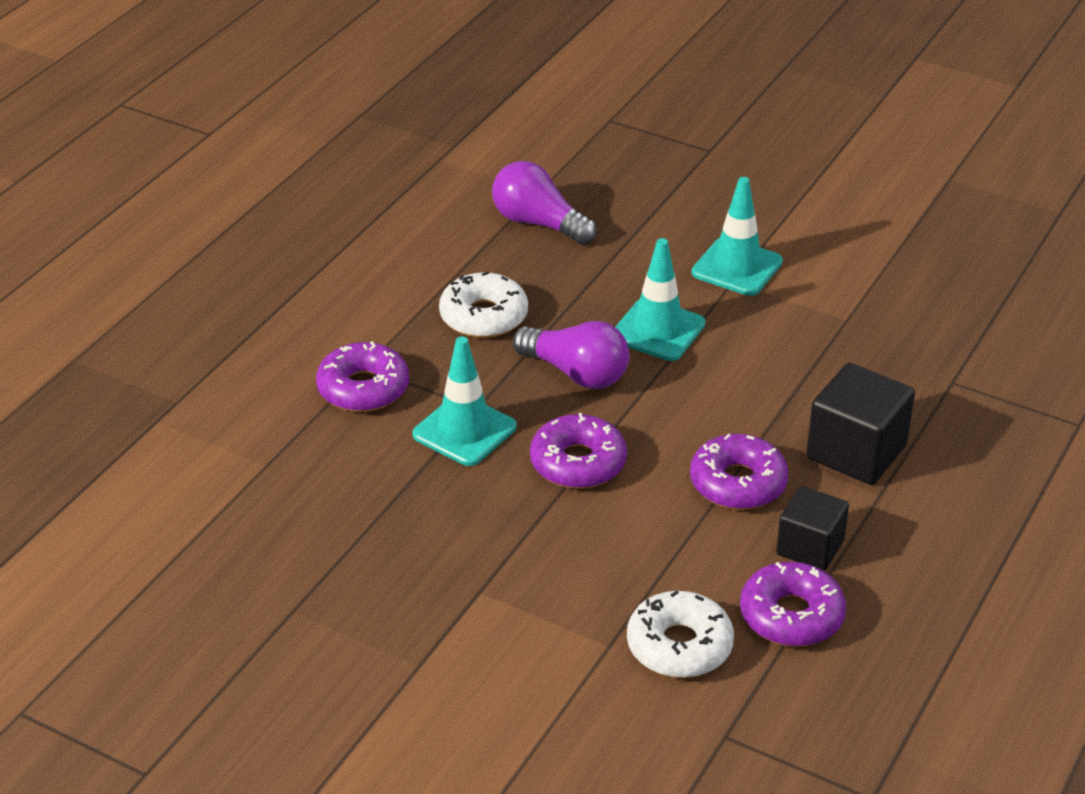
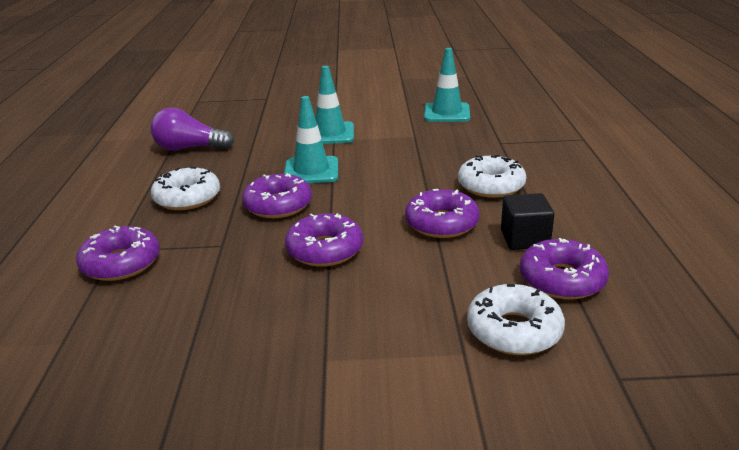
camera: 30 degrees left, 10 degrees down
turquoise traffic cone [413,337,517,466] -> turquoise traffic cone moved to [424,48,470,122]
purple light bulb [513,321,629,389] -> purple donut [242,173,312,218]
black cube [806,363,915,485] -> white donut [458,155,526,198]

